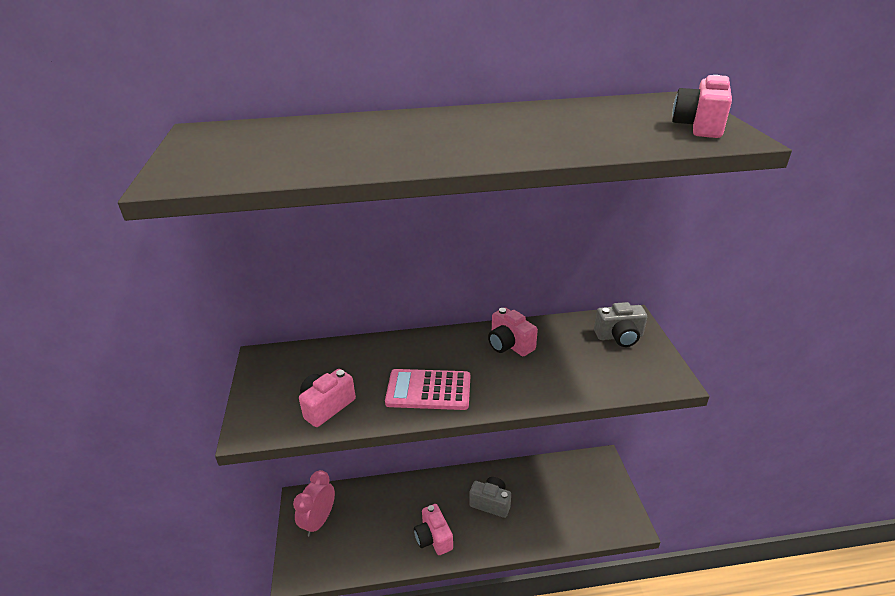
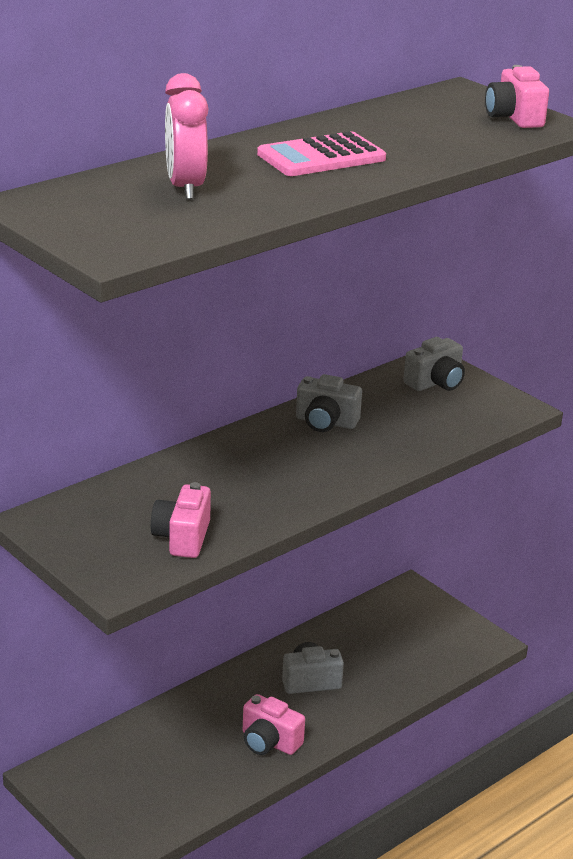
camera: 35 degrees left, 5 degrees down
pink clock [293,470,335,536] -> pink clock moved to [165,73,208,200]
pink calculator [385,369,470,410] -> pink calculator moved to [257,131,386,176]
pink camera [488,307,538,356] -> grey camera [296,374,362,432]

